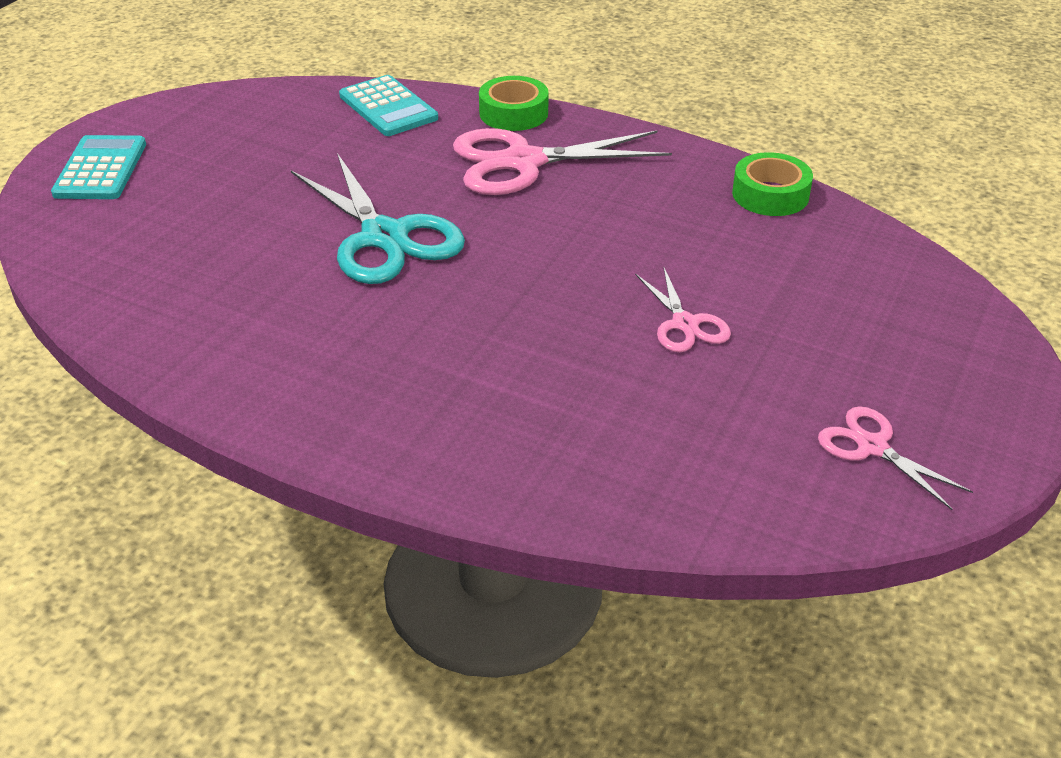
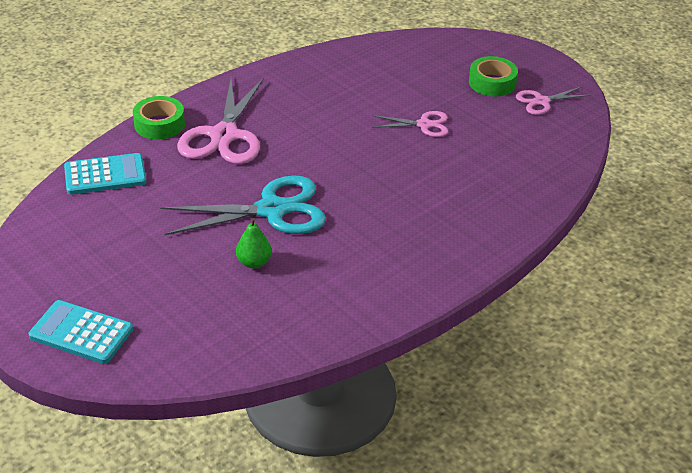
camera: 70 degrees left, 0 degrees up
green tape [732,152,813,216] -> green tape moved to [469,56,518,97]
none -> green pear [236,218,272,268]

